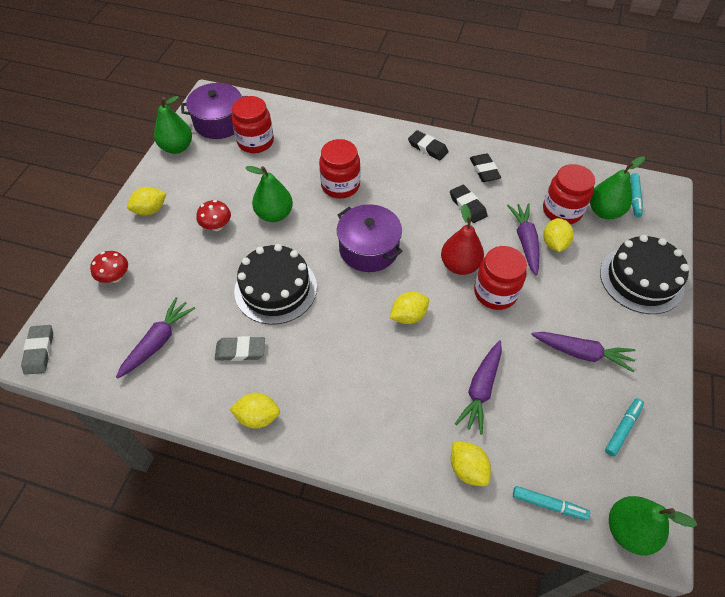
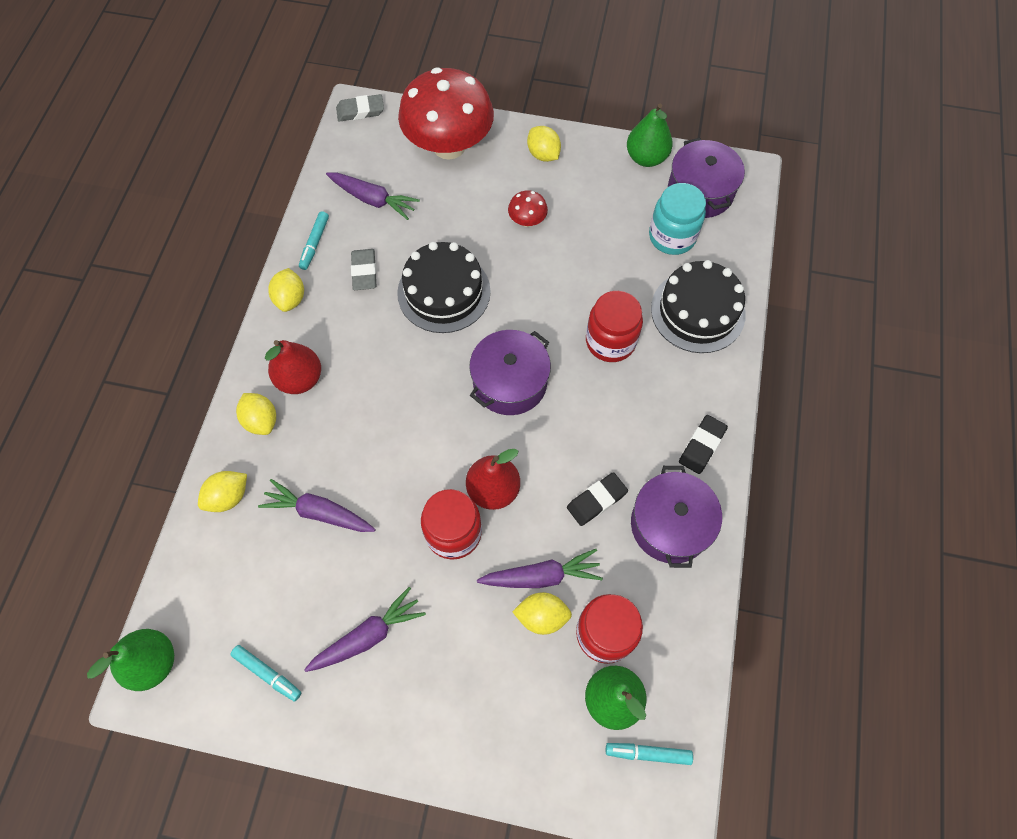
camera: 85 degrees right, 10 degrees up
red mushroom [90,251,128,283] -> red mushroom [398,68,494,160], size x2.44
red jar [232,96,274,153] -> turquoise jar [649,183,706,255]
green pear [245,166,293,222] -> none
yellow lemon [390,292,429,324] -> yellow lemon moved to [236,393,276,435]
black eraser [470,153,501,182] -> purple pot [631,466,722,568]
turquoise marker [513,486,590,520] -> turquoise marker moved to [299,211,329,270]
purple carrot [531,332,636,372] -> purple carrot turned 135 degrees counterclockwise [304,587,426,672]
black cake [600,235,689,314] -> black cake moved to [651,260,746,353]
none -> red pear [265,340,321,394]

